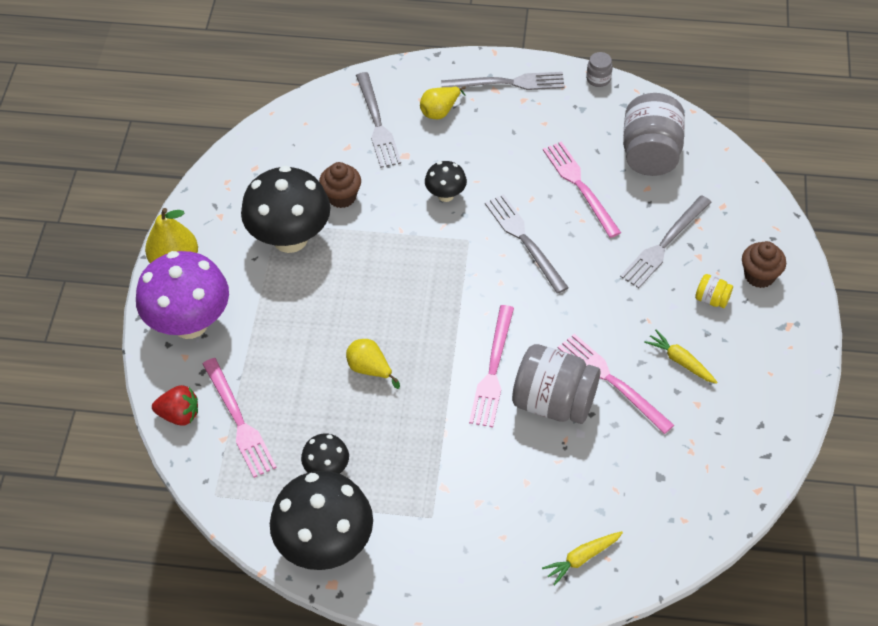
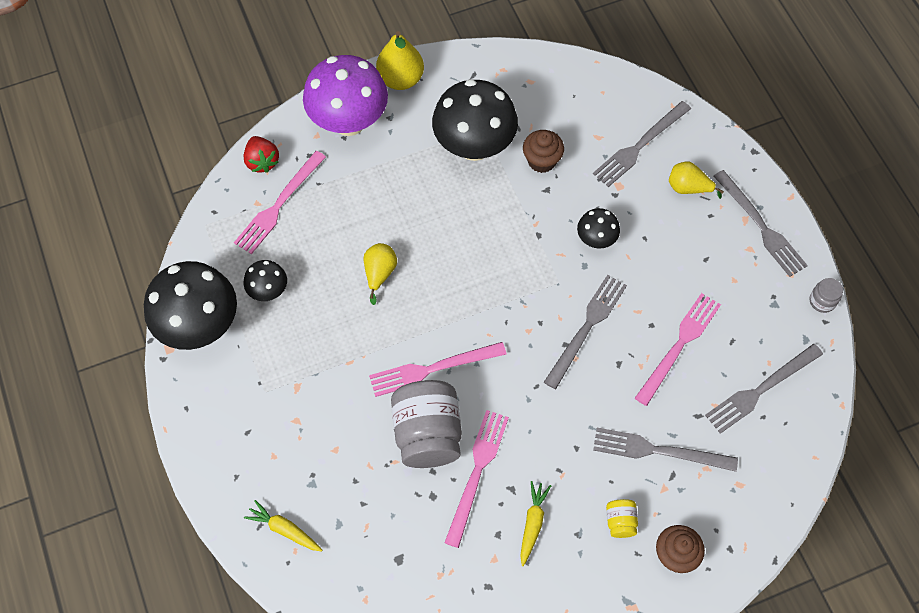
camera: 60 degrees right, 10 degrees up
grey jar [623,93,685,176] -> grey fork [705,344,823,434]

